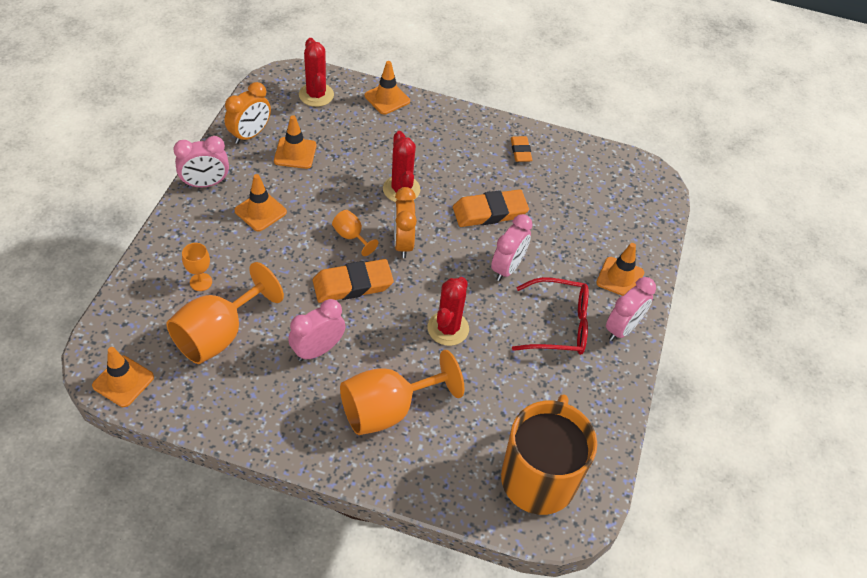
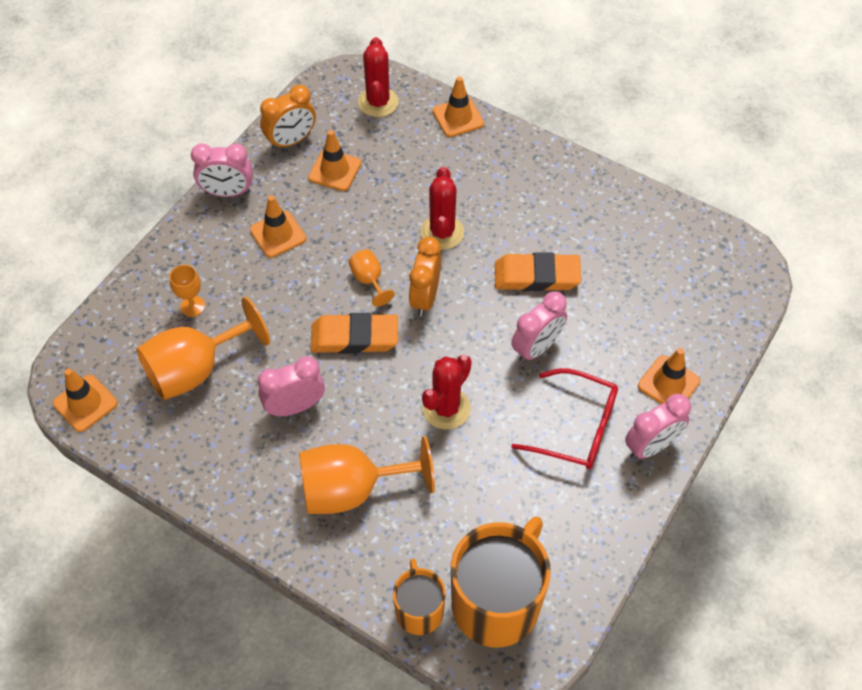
camera: 20 degrees right, 5 degrees up
orange eraser [511,136,532,162] -> none
none -> orange mug [393,559,446,635]

